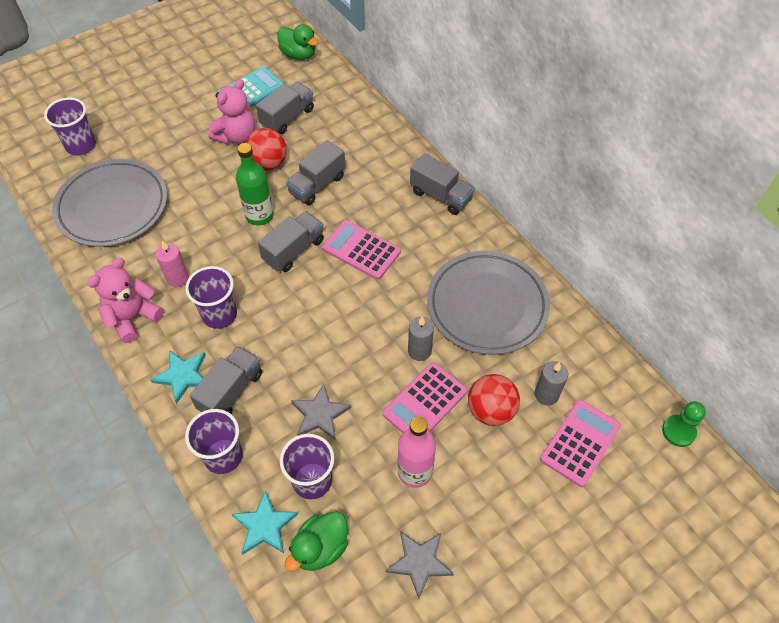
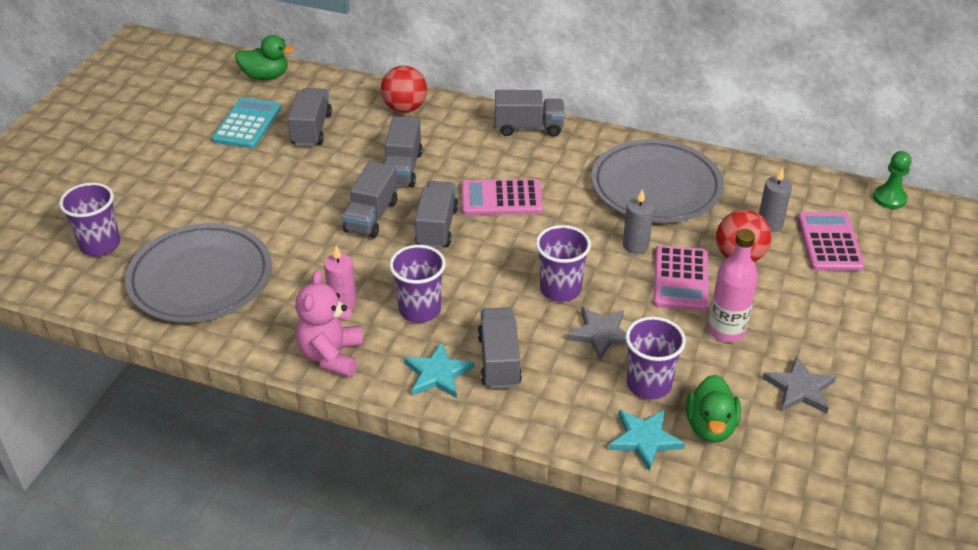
camera: 35 degrees left, 15 degrees down
purple cup [185,409,243,474] -> purple cup moved to [536,225,591,302]
pink teddy bear [208,79,255,145] -> none
green bottle [236,143,274,225] -> grey truck [342,161,397,238]
red ball [245,128,287,171] -> red ball moved to [381,66,427,113]

